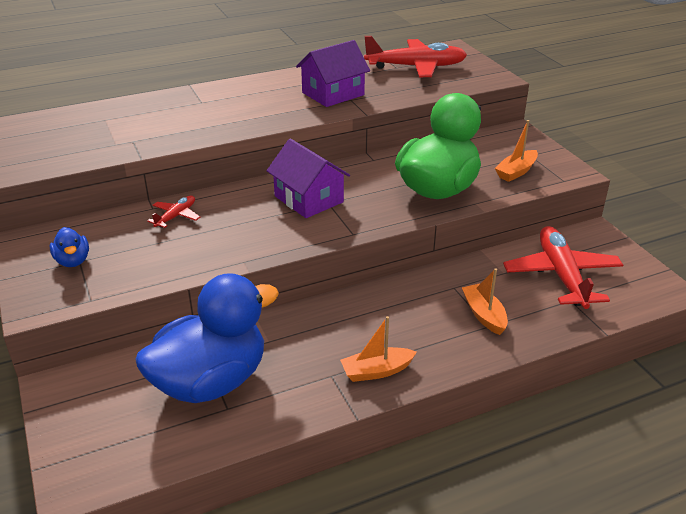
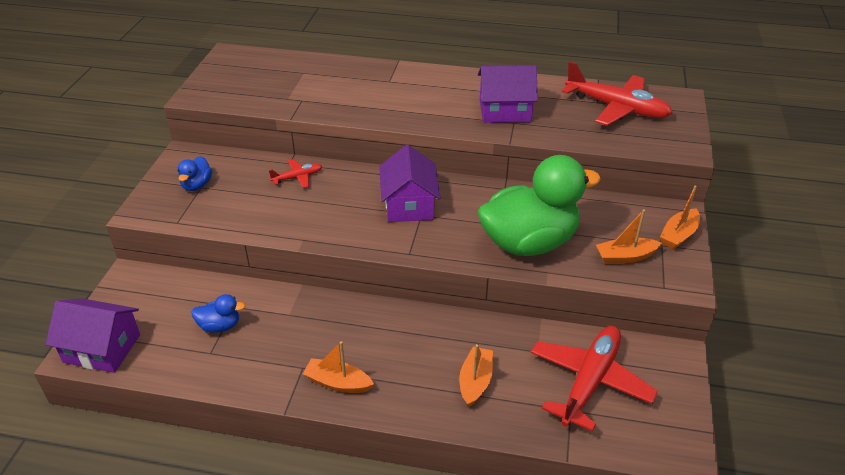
camera: 35 degrees right, 5 degrees up
blue duck [135,273,279,403] -> blue duck [191,294,245,333], size x0.41
none -> purple house [45,298,140,373]
none -> orange boat [660,186,700,249]

